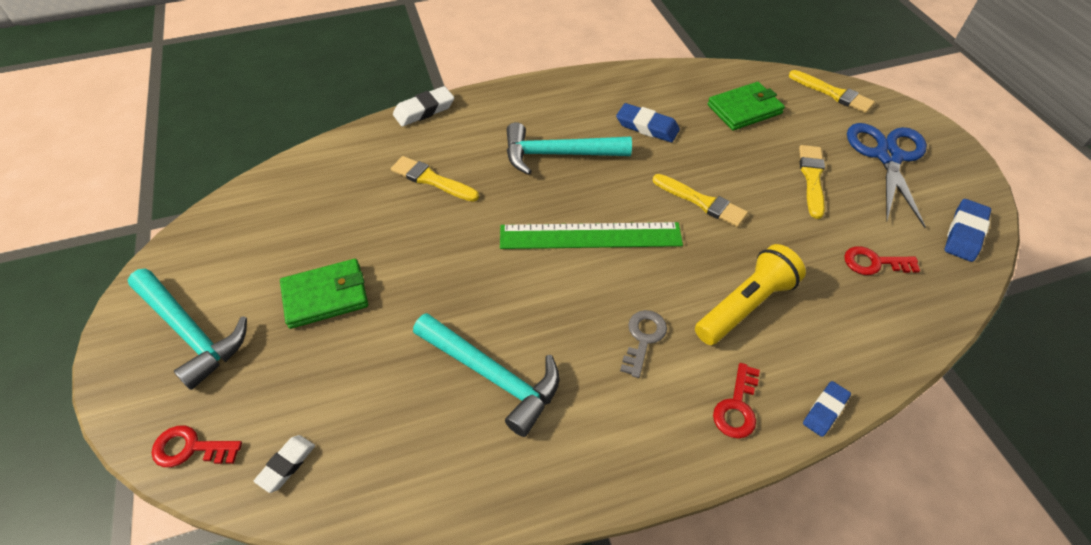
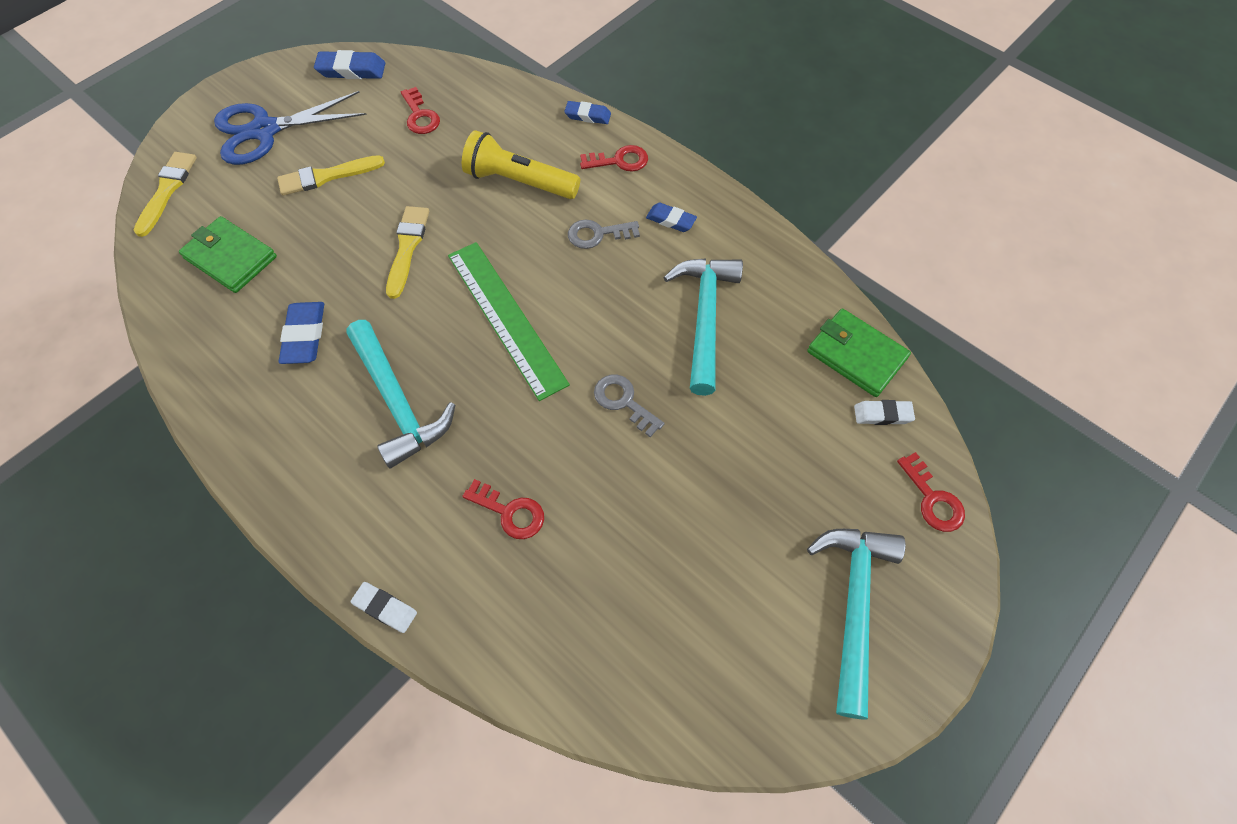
camera: 120 degrees left, 10 degrees up
green wallet [280,259,368,329] -> green wallet moved to [807,308,911,397]
yellow brush [391,156,479,202] -> red key [462,479,544,539]
white eraser [393,86,454,126] -> white eraser [350,582,417,633], size x0.66
none -> grey key [594,374,665,437]
none -> blue eraser [646,203,697,232]

